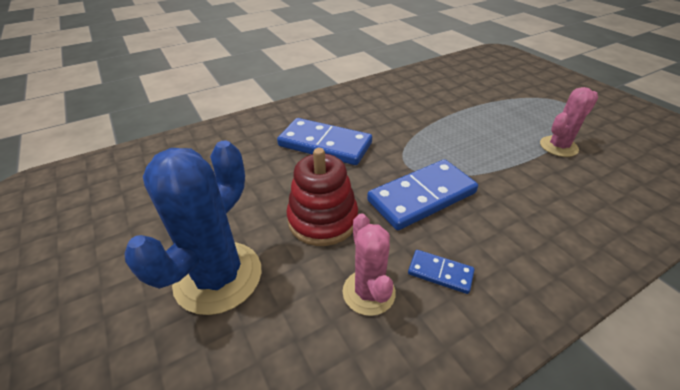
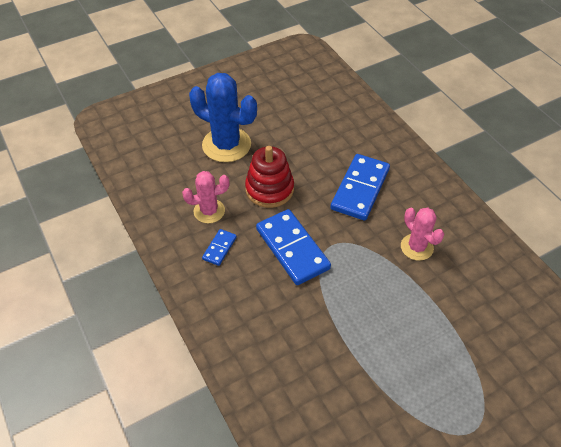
camera: 90 degrees right, 10 degrees up
pink cactus [540,87,598,157] -> pink cactus moved to [401,207,444,261]

